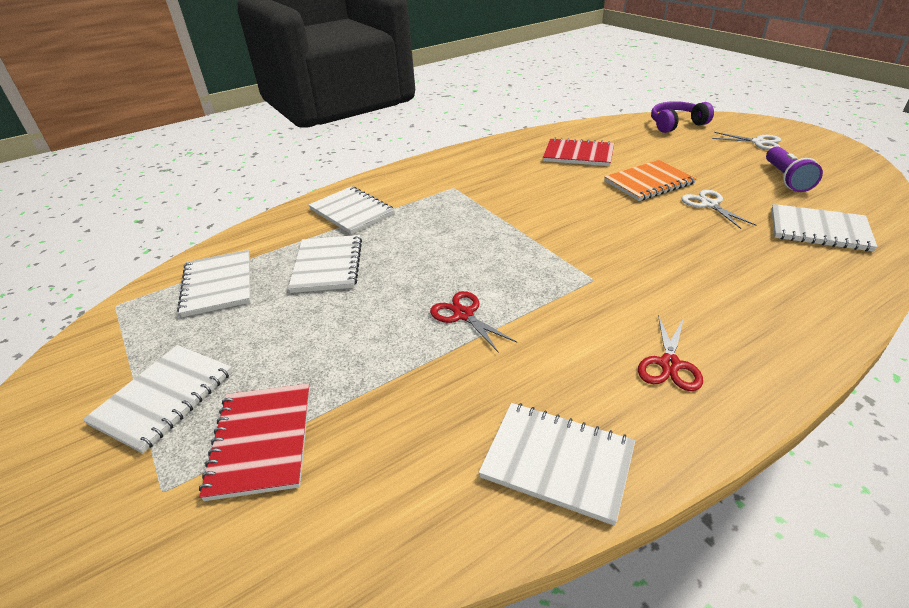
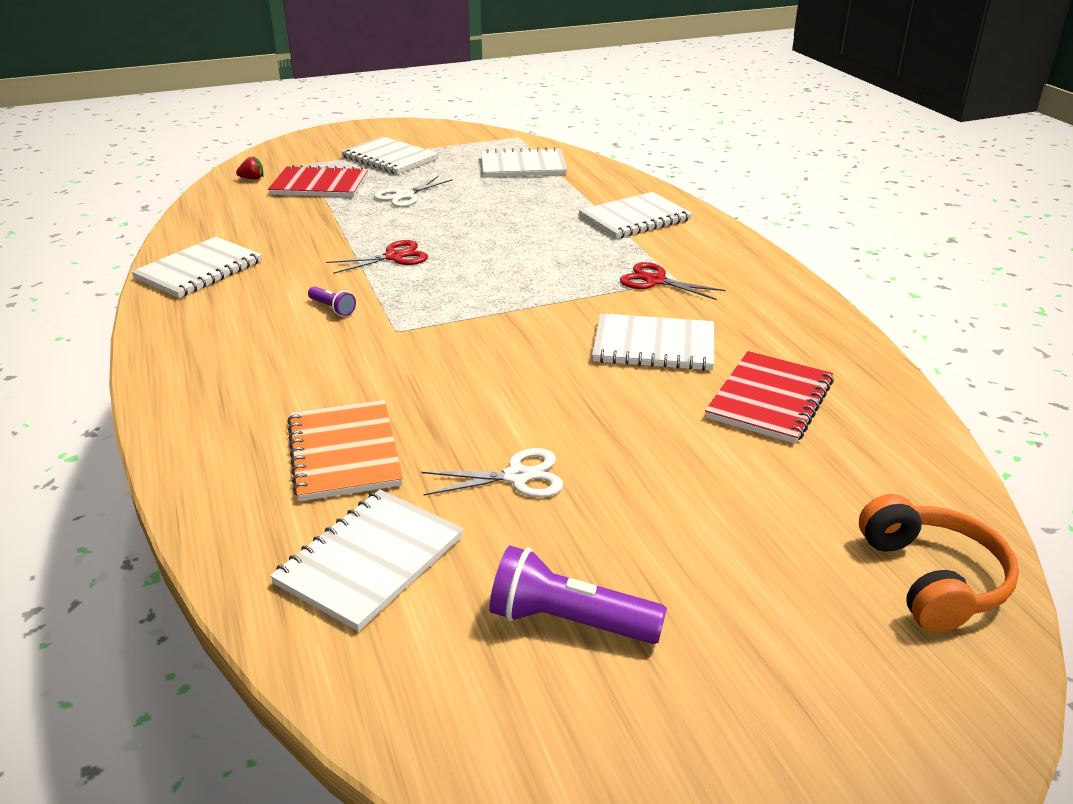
camera: 100 degrees right, 5 degrees down
white notebook [288,235,362,293] -> white notebook moved to [592,313,714,371]
orange notebook [604,160,697,201] -> orange notebook moved to [287,400,403,501]
red scissors [638,315,703,391] -> red scissors moved to [620,262,726,300]
purple headphones [651,101,714,133] -> orange headphones [859,494,1019,633]
white scissors [712,132,781,150] -> white scissors moved to [374,176,453,207]
none -> red strawberry [236,156,264,180]
none -> purple flashlight [308,286,356,316]

